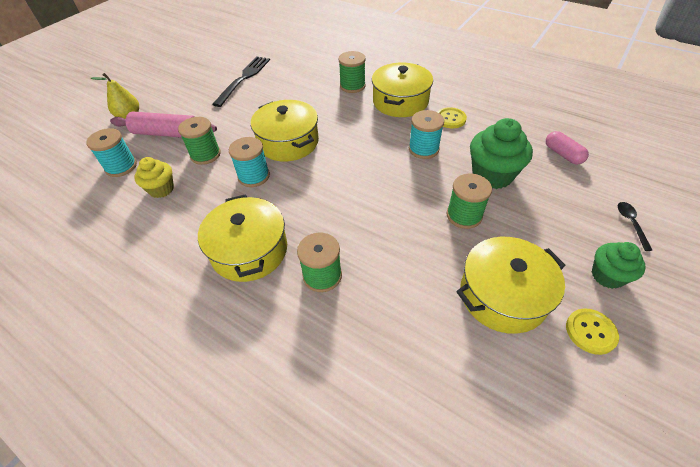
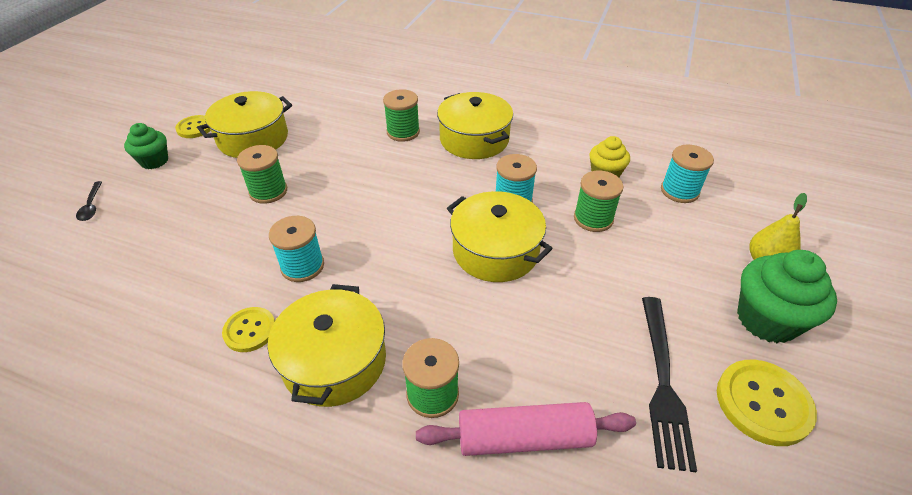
camera: 165 degrees right, 5 degrees down
pink rolling pin [110,111,217,138] -> pink rolling pin moved to [416,402,636,456]
green cupcake [470,118,533,189] -> green cupcake moved to [737,250,837,343]
pink capsule [546,131,589,164] -> none
none -> yellow button [717,360,817,446]

